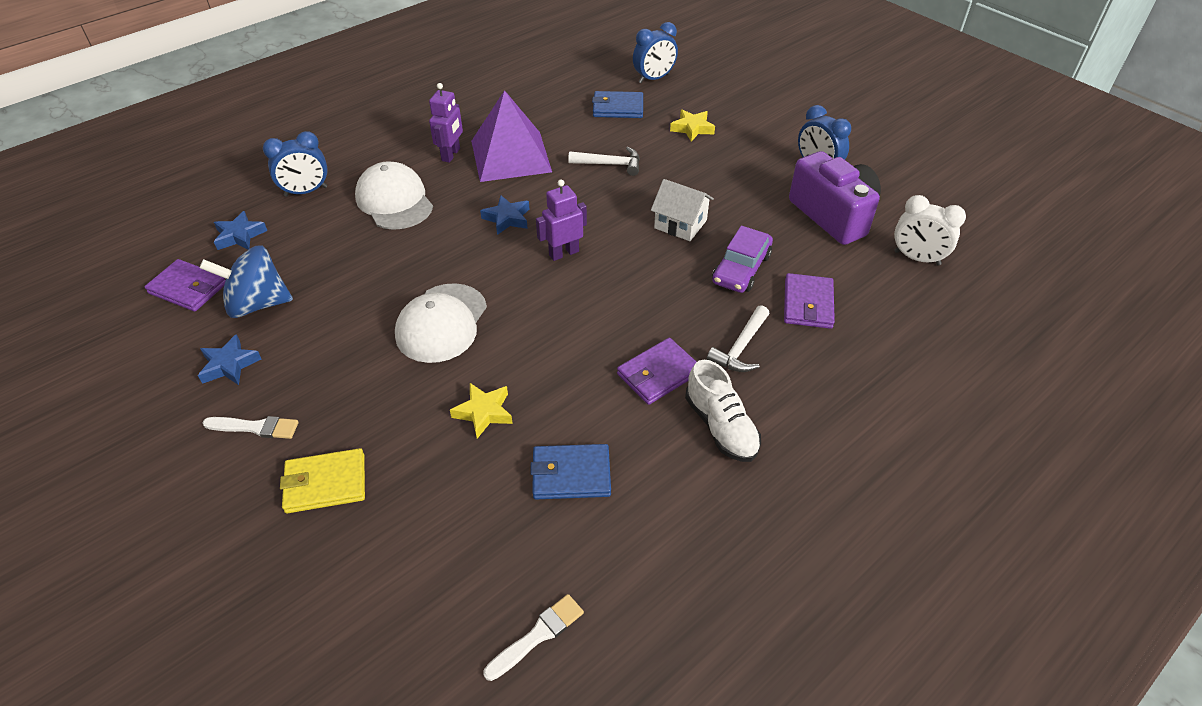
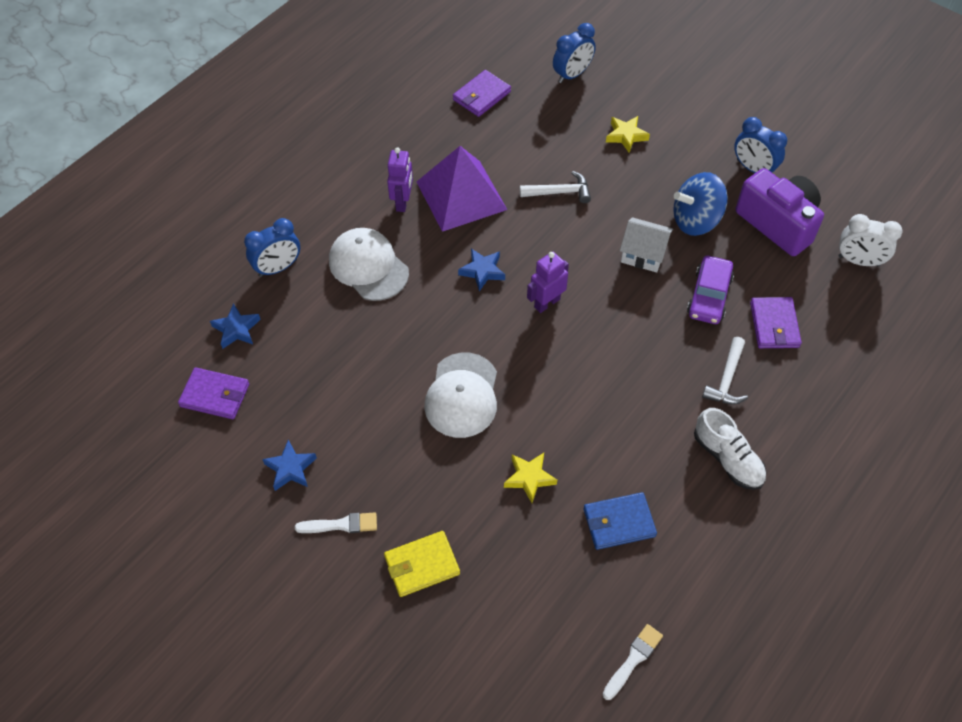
camera: 10 degrees left, 10 degrees up
blue spinning top [200,246,293,318] -> blue spinning top moved to [673,172,728,236]
blue wallet [592,91,643,118] -> none
purple wallet [617,338,696,405] -> purple wallet moved to [453,70,511,117]

